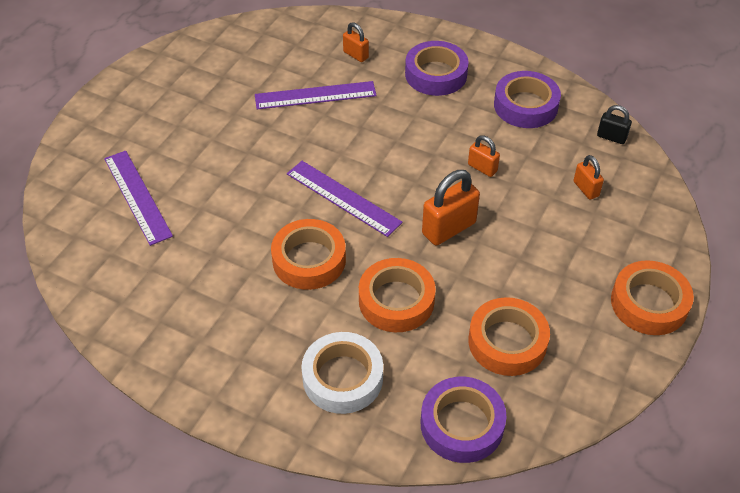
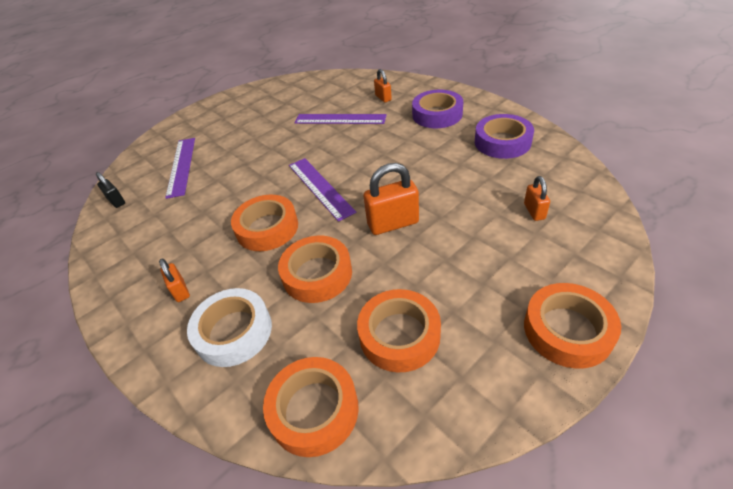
camera: 25 degrees right, 5 degrees down
purple tape [421,377,507,463] -> orange tape [263,357,359,457]
orange padlock [468,135,500,177] -> orange padlock moved to [159,259,190,302]
black padlock [597,105,632,144] -> black padlock moved to [96,172,125,208]

